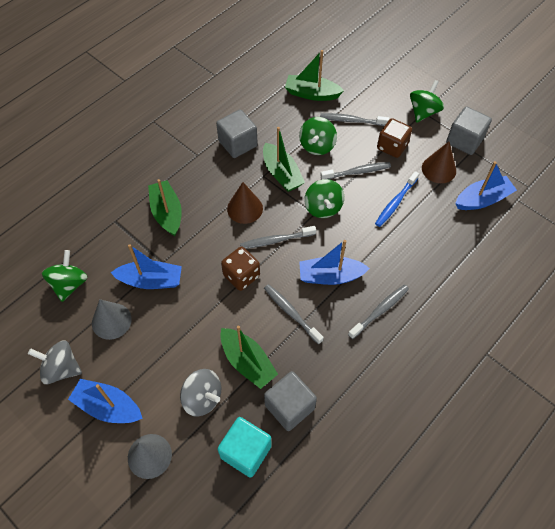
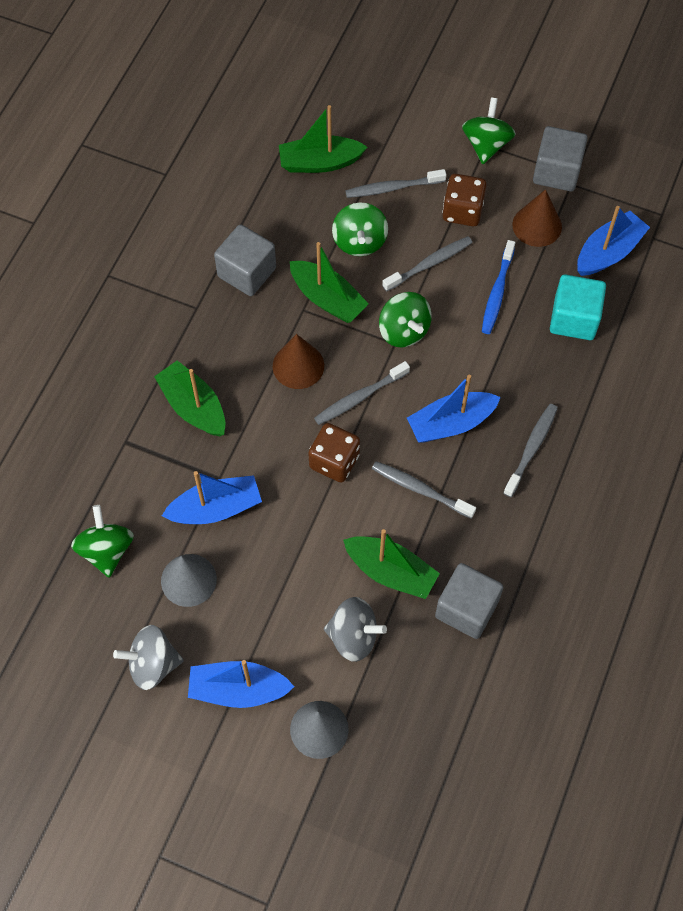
camera: 20 degrees left, 5 degrees up
turquoise cube [217,417,272,478] -> turquoise cube moved to [550,274,606,340]

